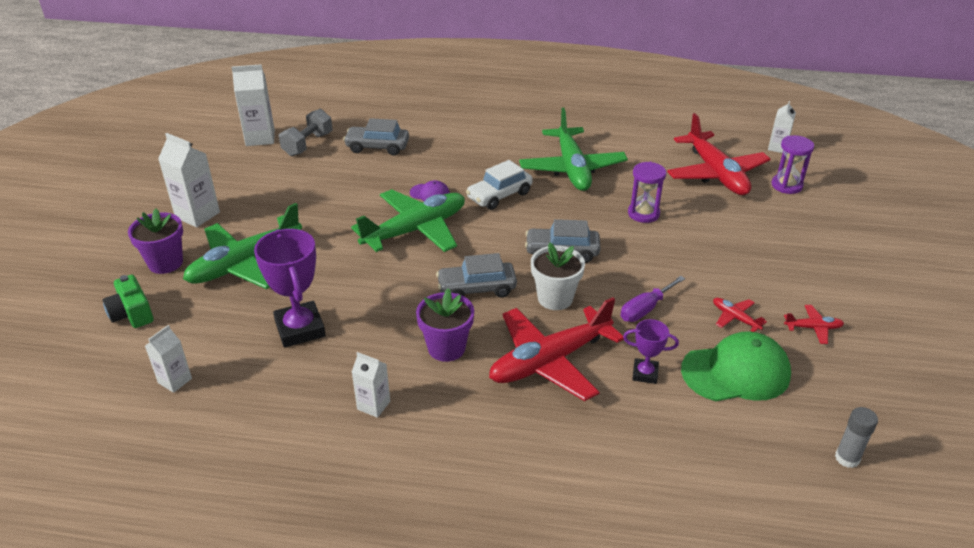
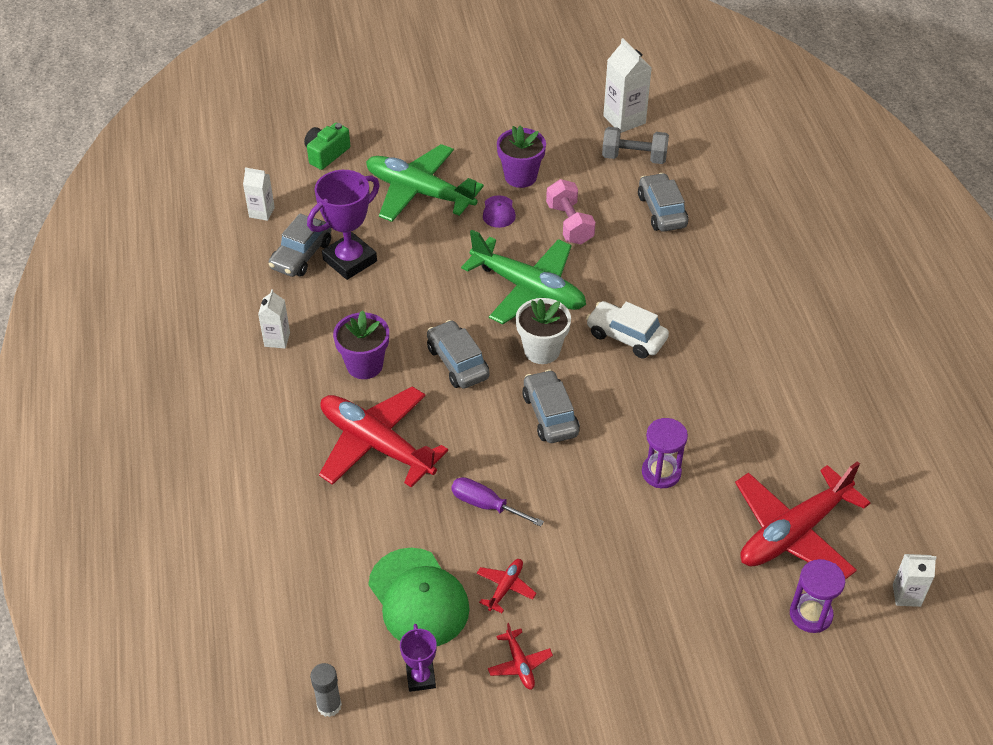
camera: 70 degrees right, 10 degrees up
purple flower pot [128,209,183,274] -> purple flower pot moved to [497,126,546,188]
white carton [158,133,220,227] -> none
purple cap [410,180,450,201] -> purple cap moved to [483,195,516,228]
green plane [519,108,628,191] -> none
white flower pot [531,243,585,310] -> white flower pot moved to [516,298,571,364]
purple trophy [623,319,679,384] -> purple trophy moved to [400,624,437,692]
none -> grey car [269,213,331,277]
none -> pink dumbbell [546,179,595,244]

